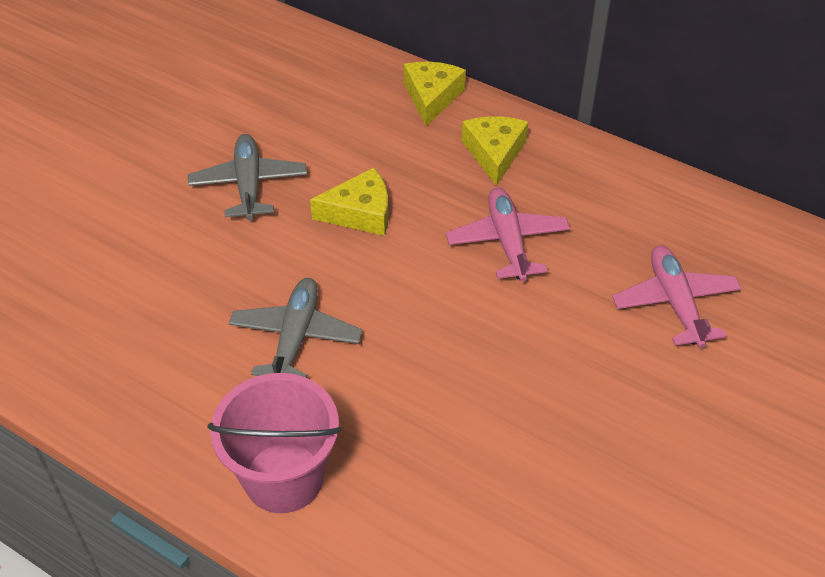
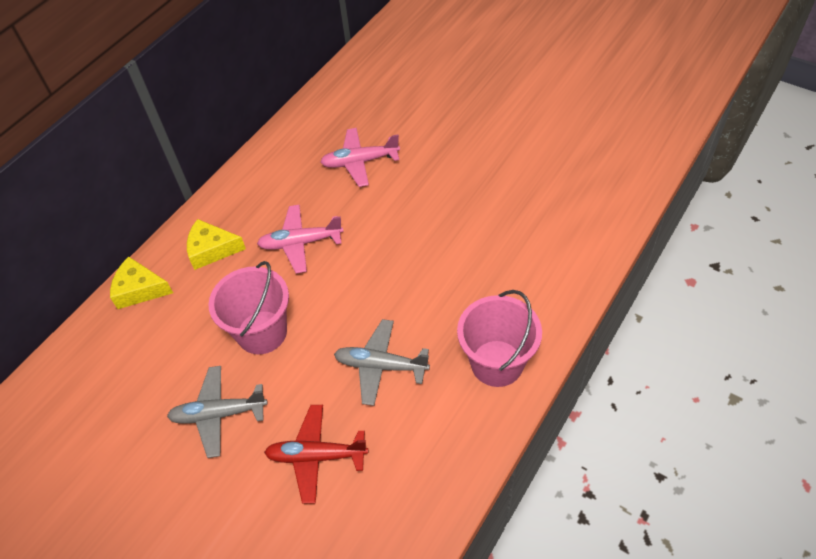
camera: 85 degrees left, 5 degrees up
yellow cheese [310,168,388,236] -> pink bucket [208,261,289,354]
none -> red plane [264,405,368,504]

